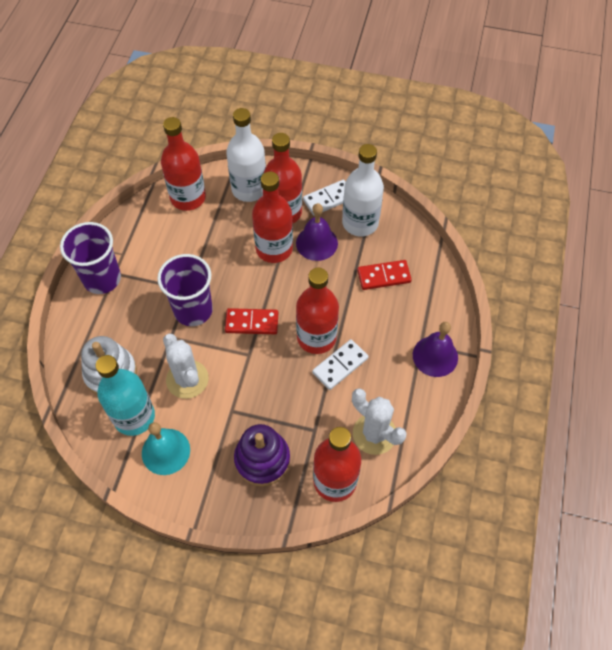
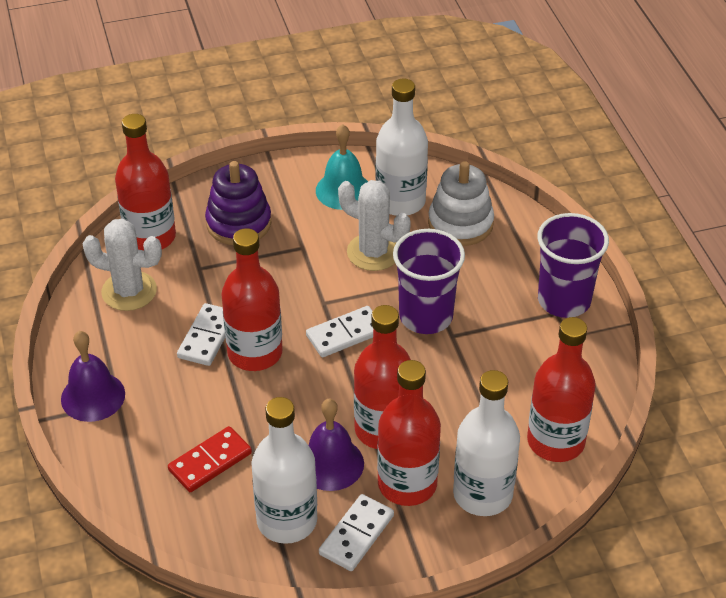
camera: 150 degrees right, 15 degrees down
turquoise bottle [96,355,155,436] -> white bottle [375,78,428,216]
red domino [225,308,278,334] -> white domino [306,306,373,357]

